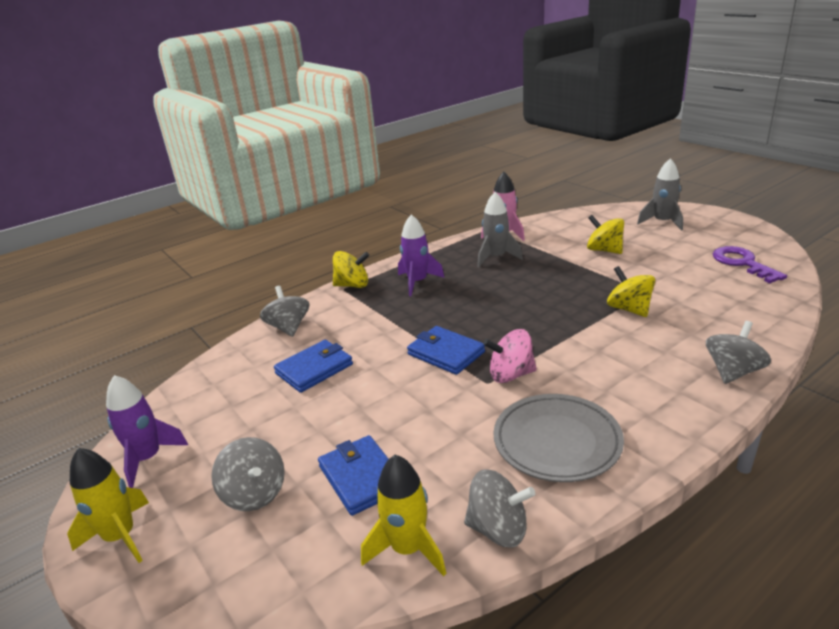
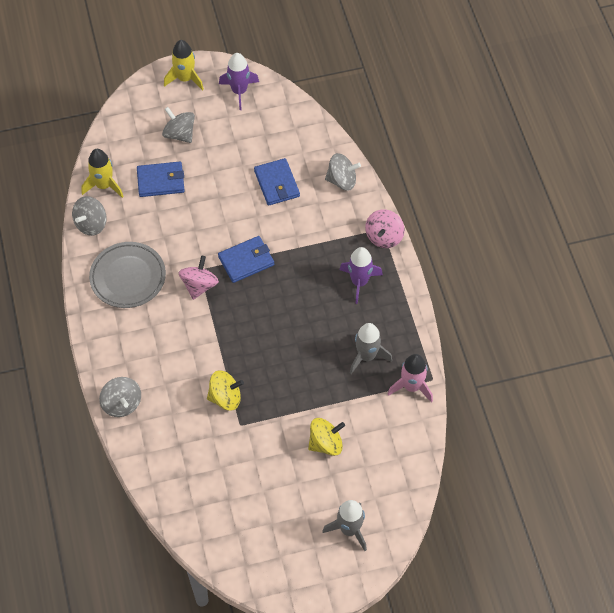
camera: 110 degrees right, 30 degrees up
grey spinning top [211,437,285,511] -> grey spinning top turned 60 degrees clockwise [162,107,195,143]
yellow spinning top [333,251,370,288] -> pink spinning top [365,210,405,248]
purple key [713,246,787,283] -> none

